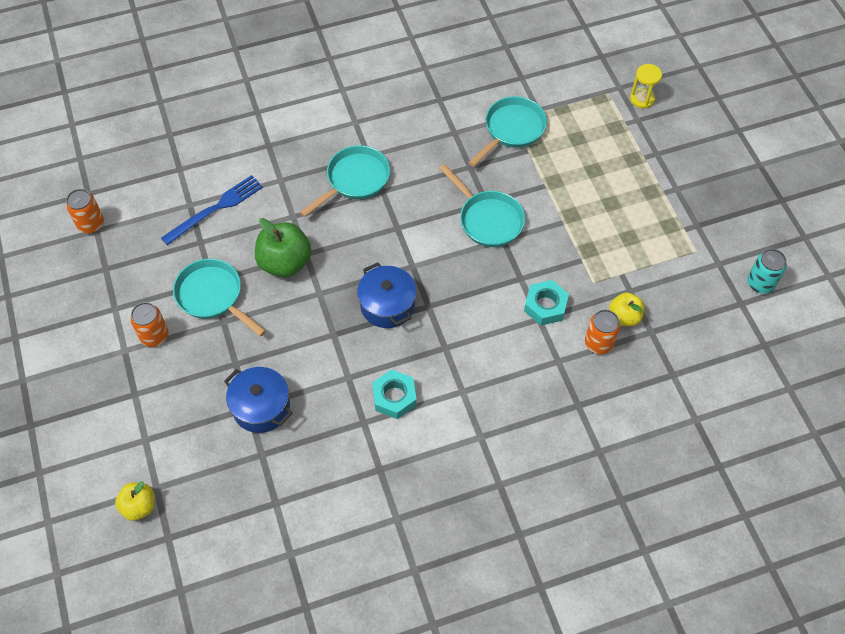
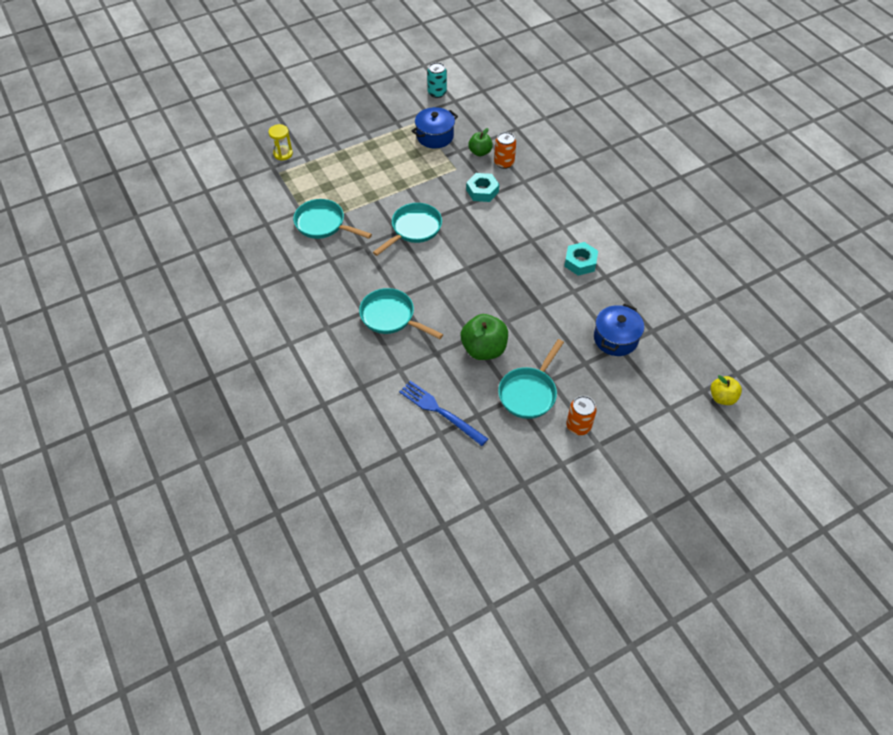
camera: 100 degrees left, 5 degrees down
orange can [66,189,104,233] -> none
blue pot [357,262,416,328] -> blue pot moved to [412,107,458,148]
yellow apple [609,292,645,326] -> green apple [468,128,493,156]

